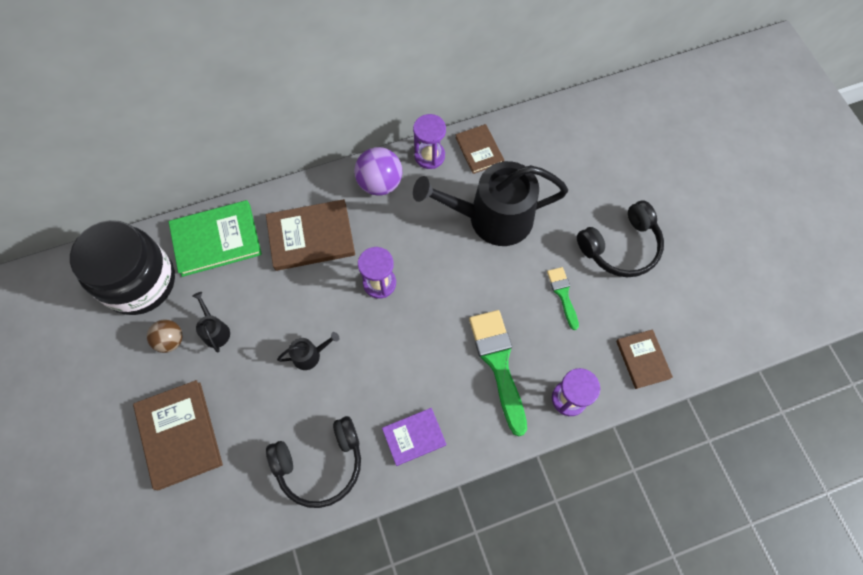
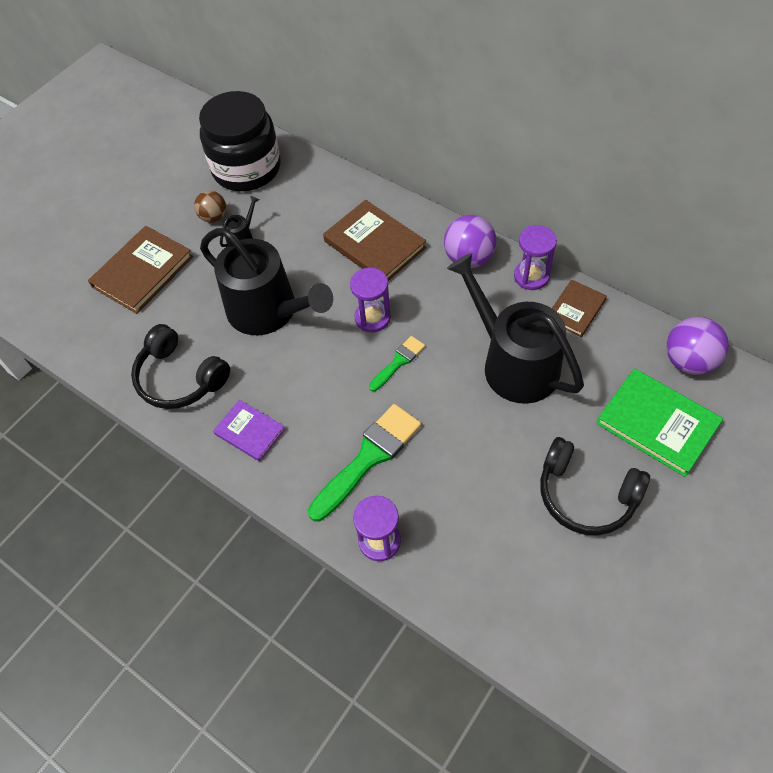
camera: 60 degrees right, 10 degrees down
green book [169,200,262,277] -> green book moved to [596,368,723,477]
black watering can [277,332,339,370] -> black watering can [200,228,333,335], size x2.49
green brush [547,267,579,330] -> green brush moved to [369,336,425,391]
brown book [616,329,673,389] -> none
none -> purple ball [666,317,729,375]

